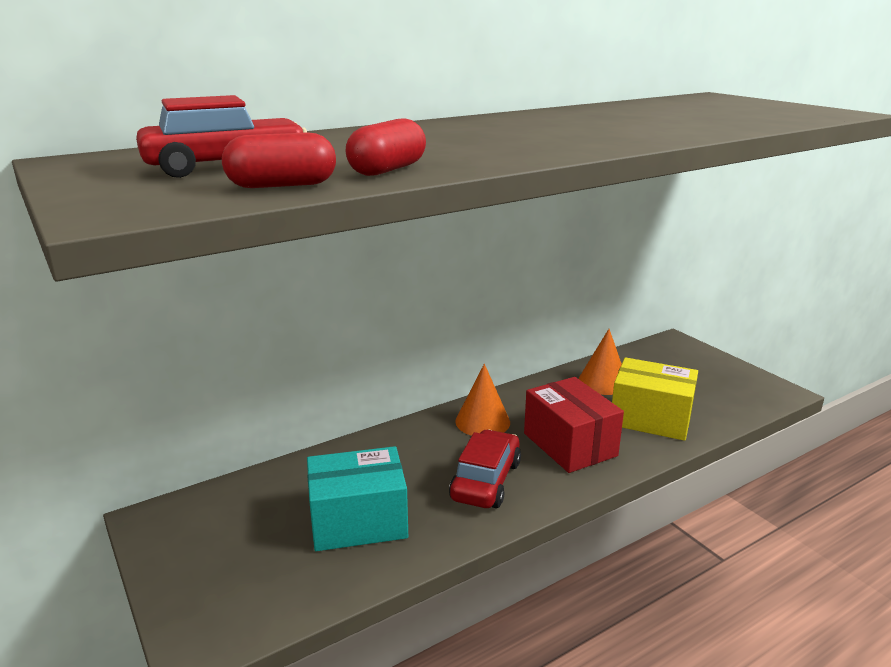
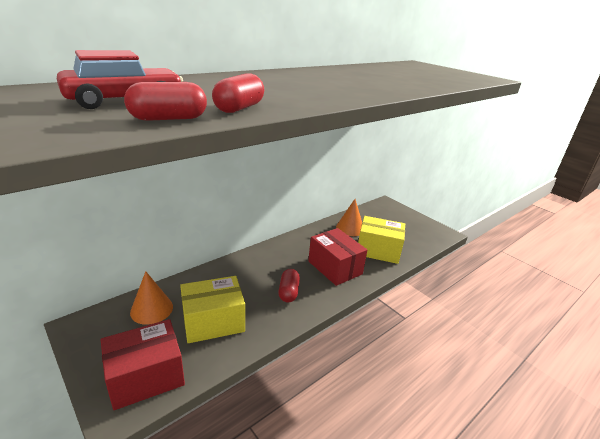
camera: 10 degrees left, 5 degrees up
turquoise box [307,446,408,551] -> yellow box [180,276,245,343]
red car [449,429,521,508] -> red capsule [278,269,300,302]
orange cone [455,364,510,436] -> orange cone moved to [130,271,173,325]
none -> red box [101,319,185,410]

